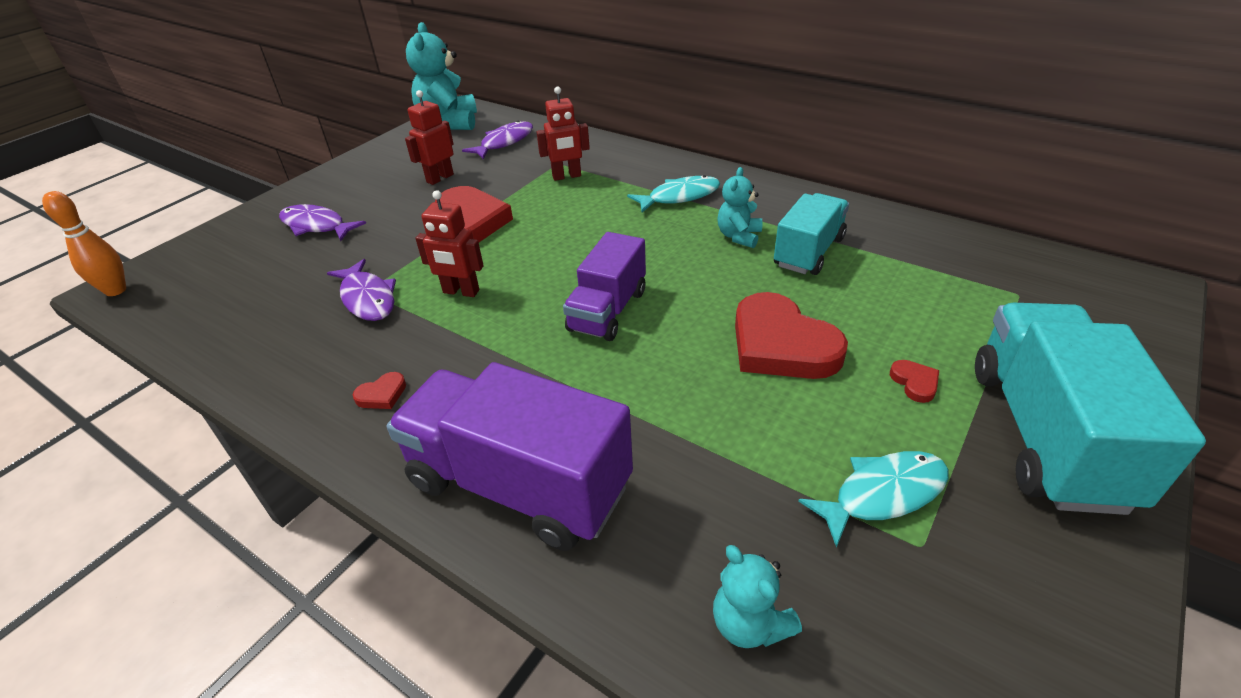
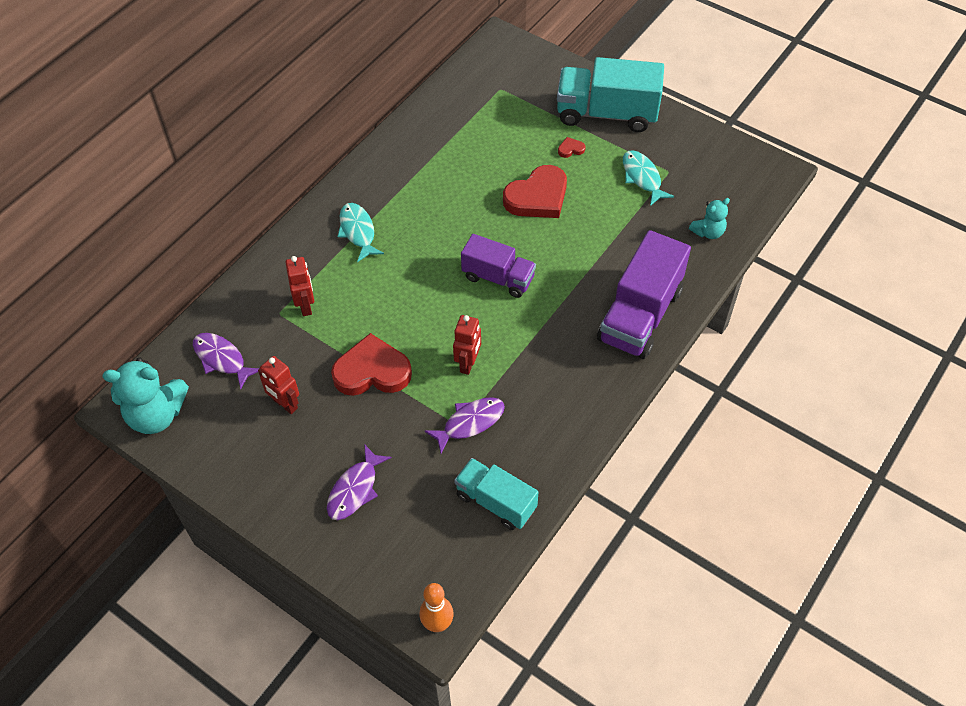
camera: 90 degrees left, 15 degrees up
red heart [353,372,406,409] -> none
turquoise teddy bear [717,167,762,248] -> none
turquoise truck [774,193,849,275] -> turquoise truck moved to [454,458,538,530]

